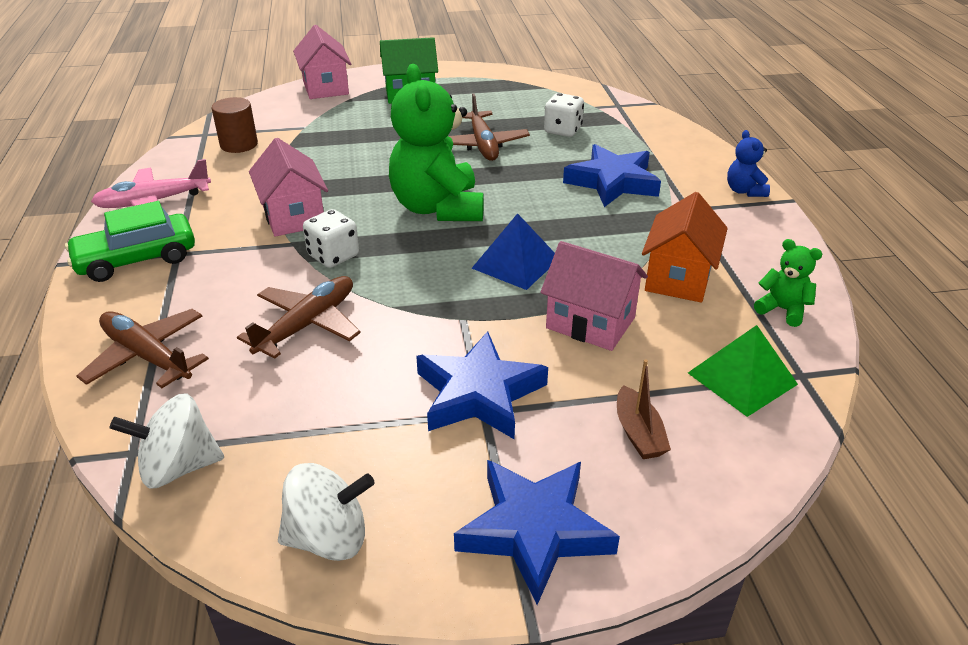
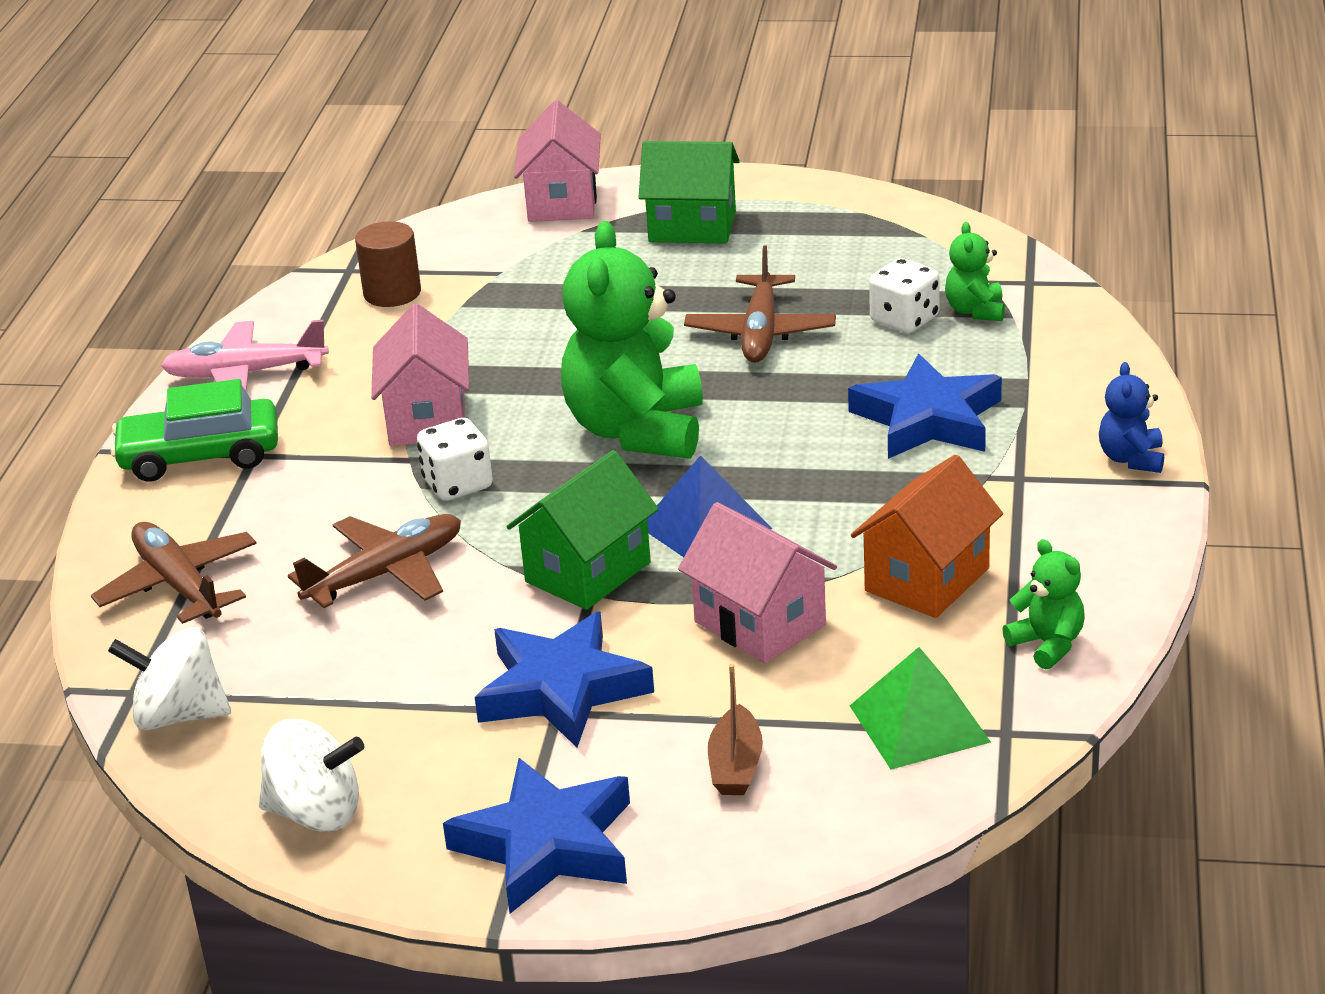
camera: 20 degrees right, 5 degrees down
none -> green house [506,450,659,610]
none -> green teddy bear [945,222,1005,321]

